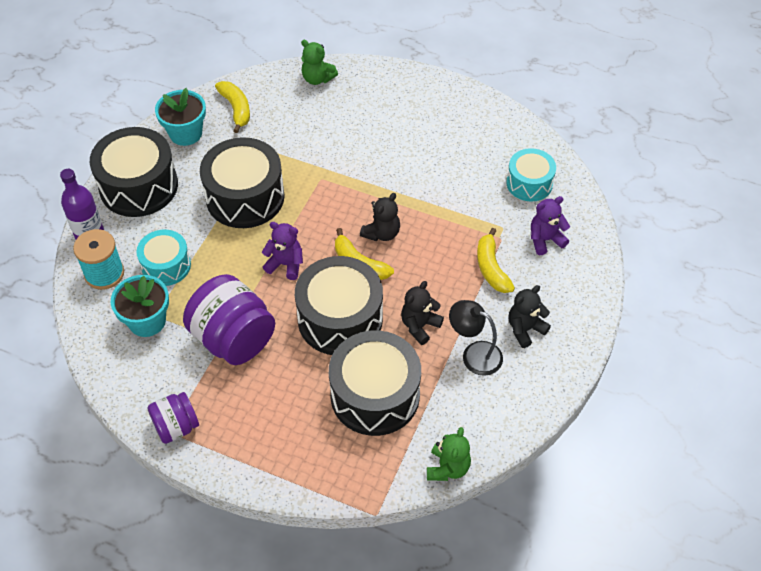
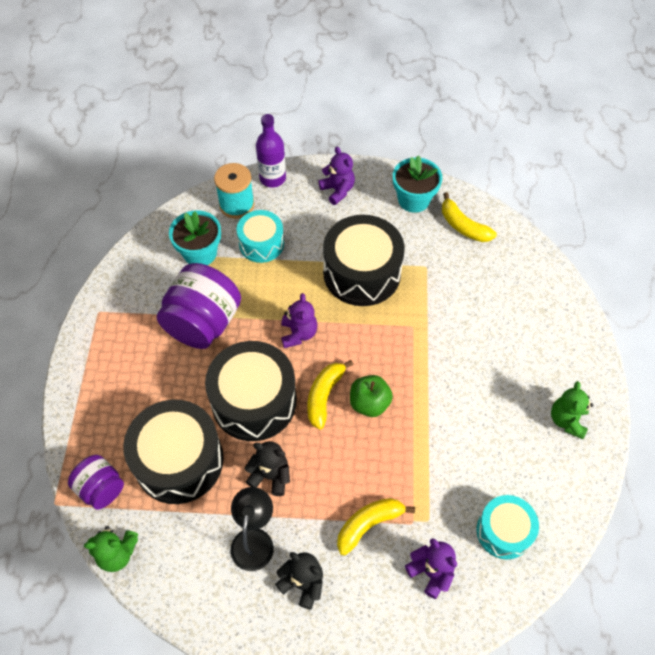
camera: 70 degrees right, 5 degrees up
black drum [90,127,178,217] -> purple teddy bear [318,147,355,205]
purple jar [147,392,199,444] -> purple jar moved to [68,455,124,510]
yellow banana [215,81,250,133] -> yellow banana turned 90 degrees clockwise [442,192,497,242]
green teddy bear [301,40,338,85] -> green teddy bear moved to [551,381,594,439]
black teddy bear [360,193,400,242] -> green apple [350,375,393,417]

